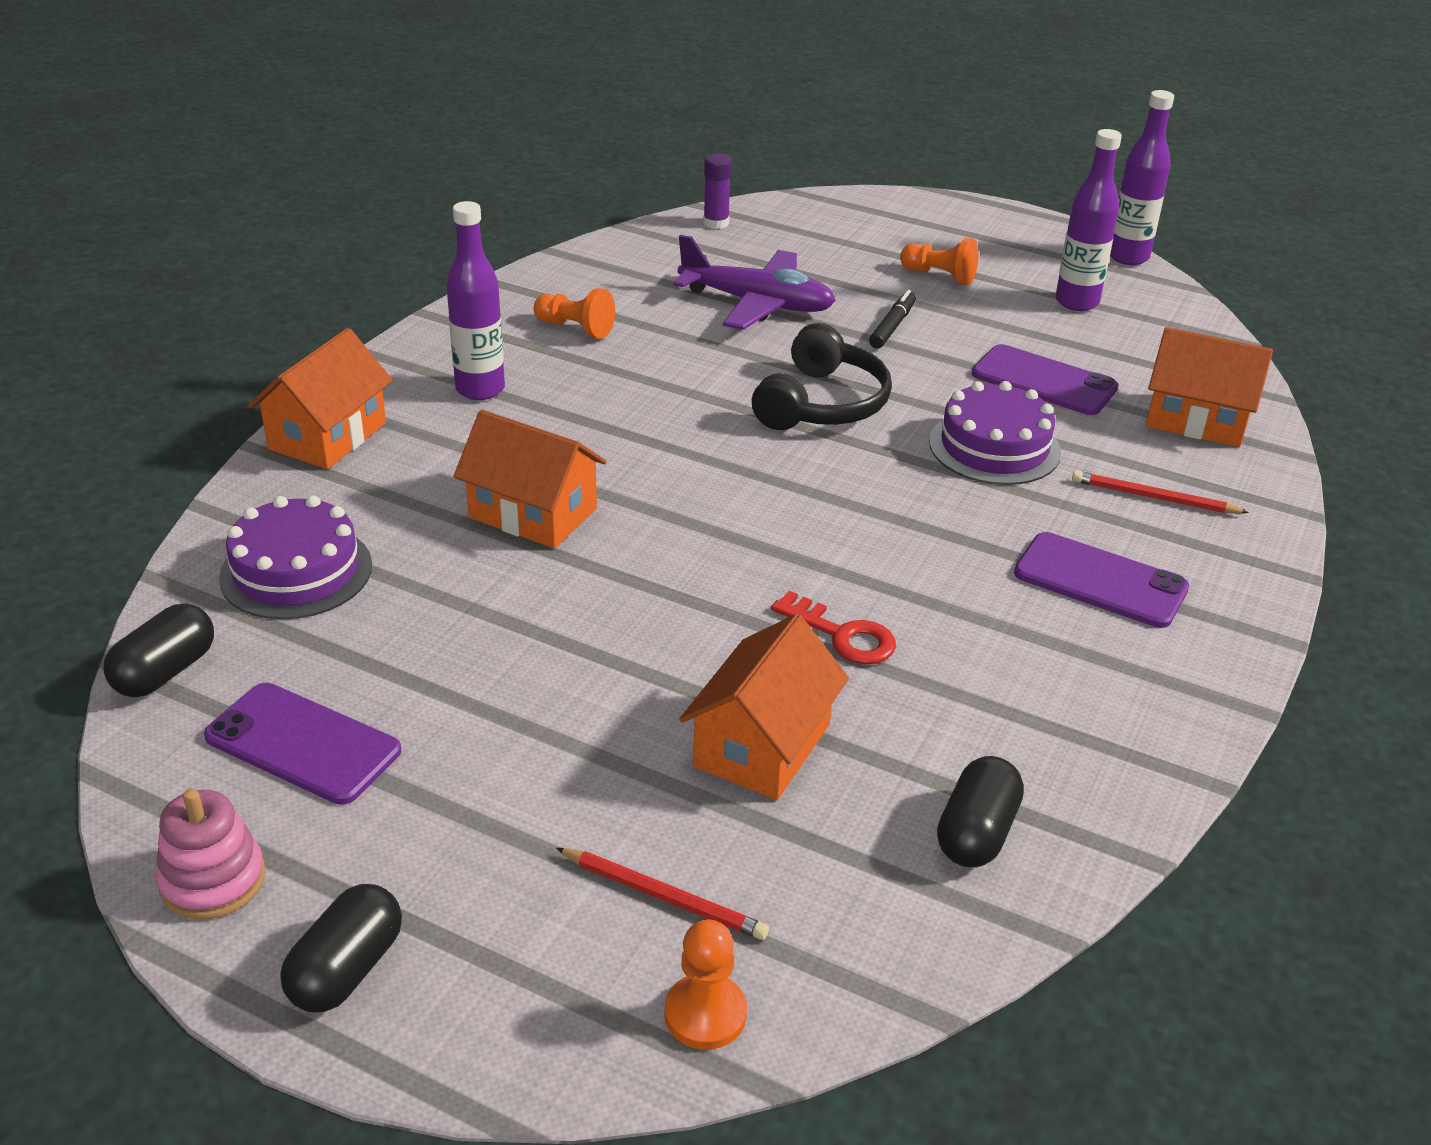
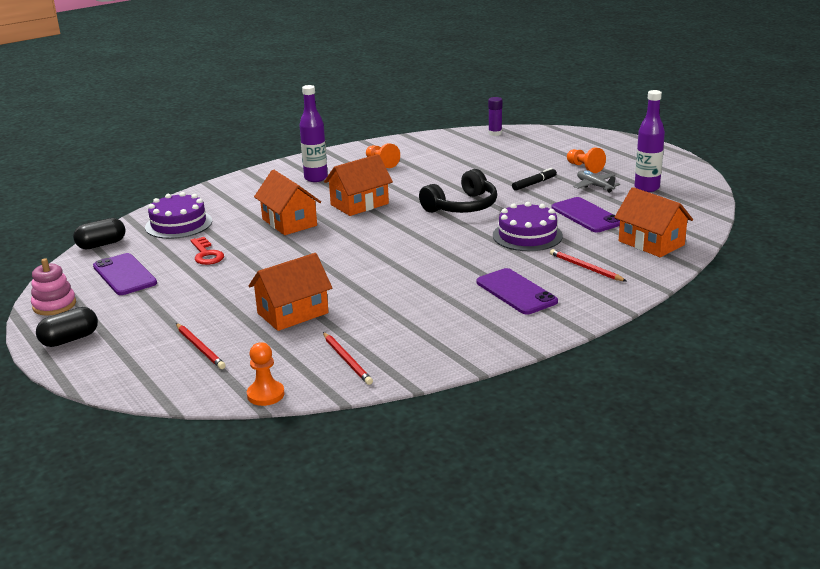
camera: 30 degrees right, 10 degrees down
orange house [248,328,393,469] -> orange house moved to [324,154,393,216]
orange pawn [665,920,747,1050] -> orange pawn moved to [247,342,285,406]
purple plane [673,235,836,330] -> none
red key [771,591,896,664] -> red key moved to [190,237,224,265]
black capsule [937,756,1024,867] -> red pencil [323,332,373,385]
purple bottle [1110,90,1174,265] -> none
none -> grey plane [574,170,620,193]

